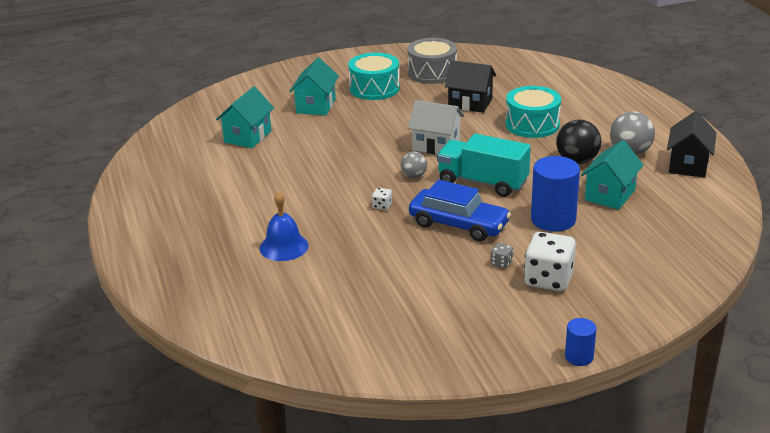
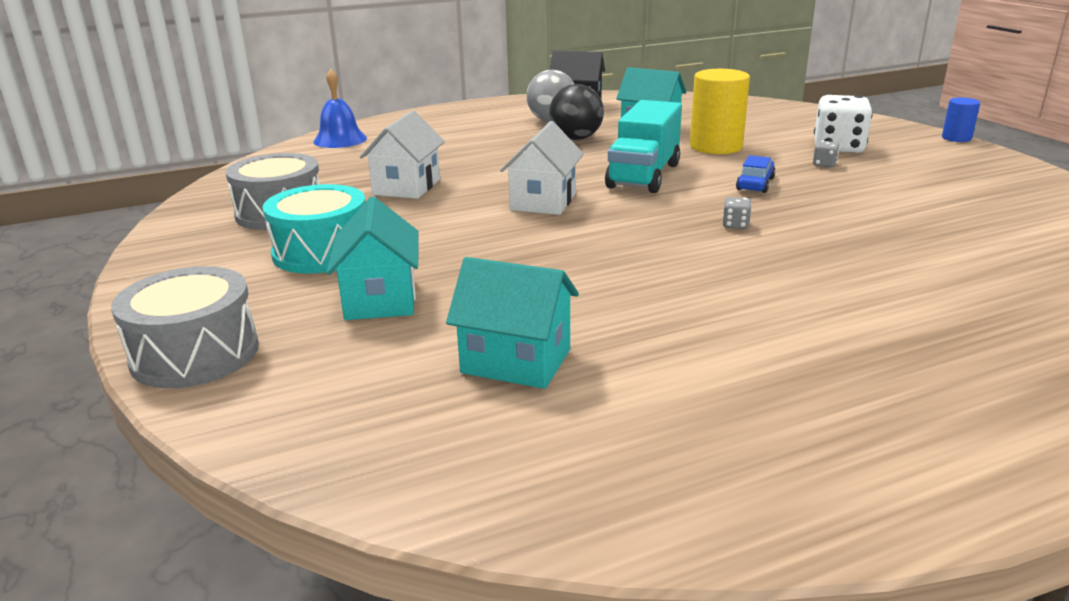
camera: 95 degrees left, 5 degrees down
blue bell [260,191,309,261] -> blue bell moved to [313,69,367,148]
turquoise house [289,58,339,116] -> turquoise house turned 75 degrees clockwise [326,197,419,320]
white dice [372,188,392,210] -> grey dice [723,197,752,229]
grey ball [401,151,427,178] -> none
blue car [409,180,511,241] -> blue car [736,155,776,193], size x0.53
black house [445,60,496,113] -> white house [360,110,445,199]
turquoise drum [505,86,561,138] -> none
blue cylinder [531,156,580,232] -> yellow cylinder [690,69,750,154]
none -> grey drum [111,266,259,389]

